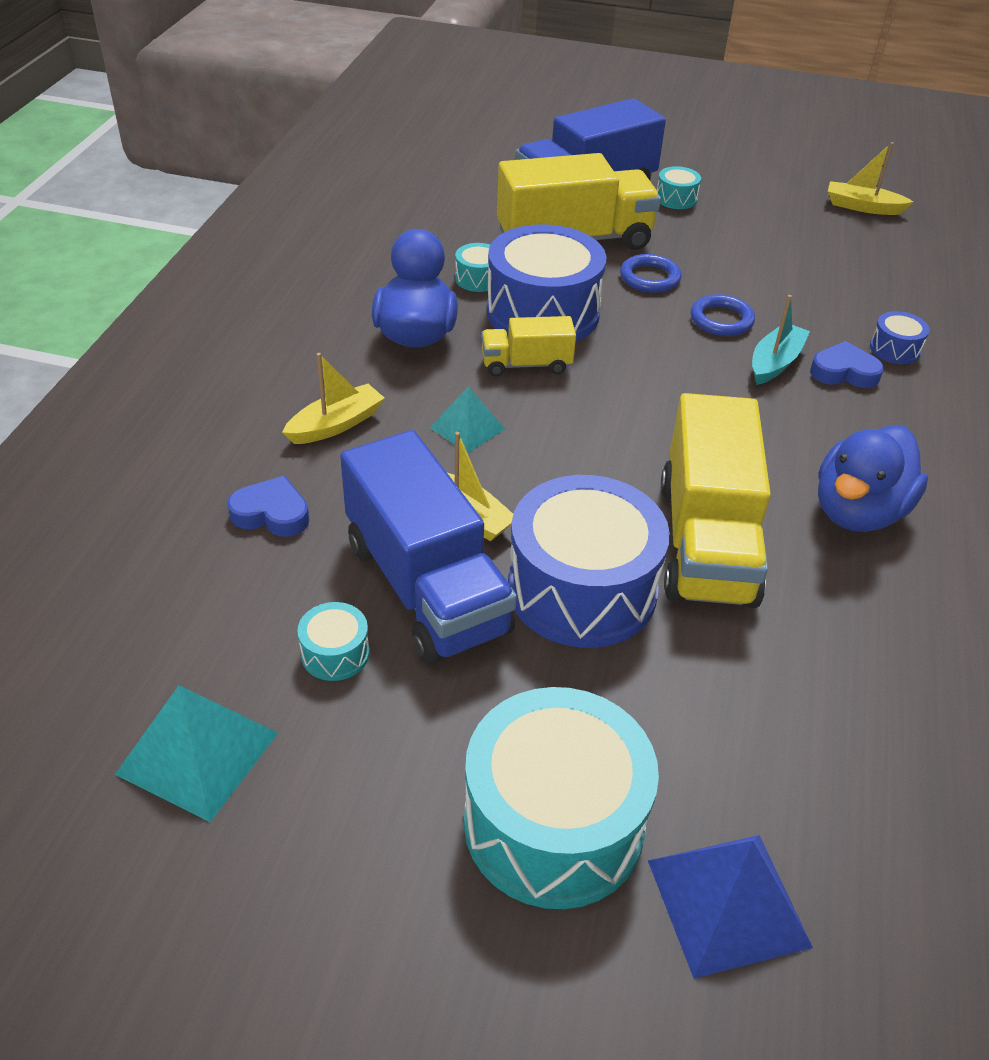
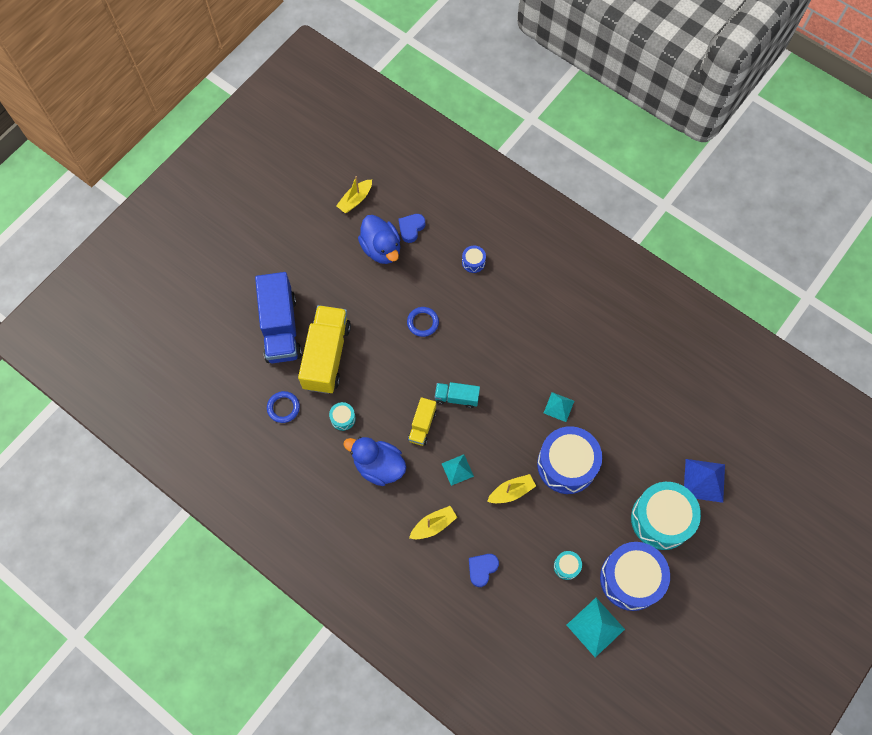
camera: 65 degrees left, 25 degrees up
yellow boat [282,353,385,444] -> yellow boat turned 75 degrees clockwise [409,506,458,539]
blue truck [340,430,517,665] -> none
blue drum [486,224,606,341] -> blue drum moved to [600,542,670,611]
blue ring [620,254,682,293] -> blue ring moved to [267,391,300,423]
turquoise drum [657,166,701,209] -> none
yellow truck [661,393,771,608] -> turquoise pyramid [544,392,574,422]
turquoise boat [752,295,810,385] -> none
blue heart [810,341,884,388] -> blue heart moved to [398,214,425,243]
blue duck [818,425,928,532] -> blue duck moved to [358,215,400,264]
none -> turquoise truck [435,382,480,408]

